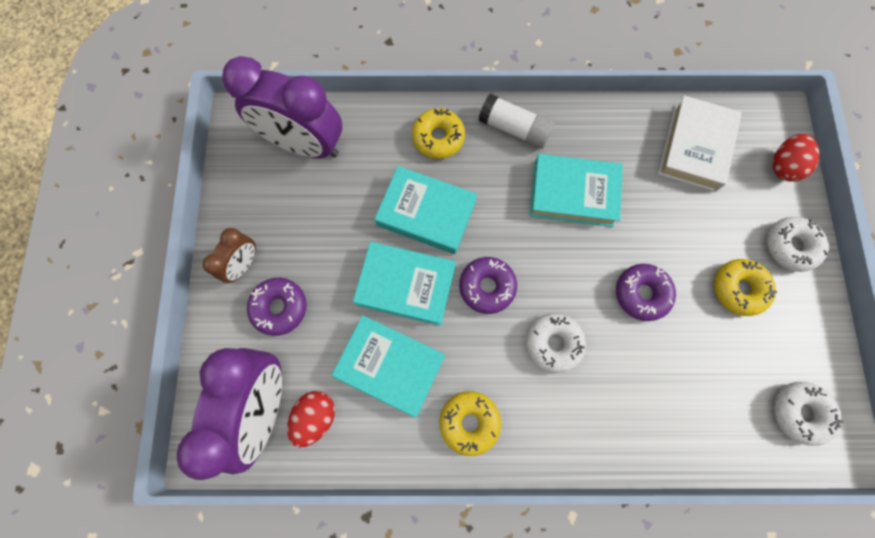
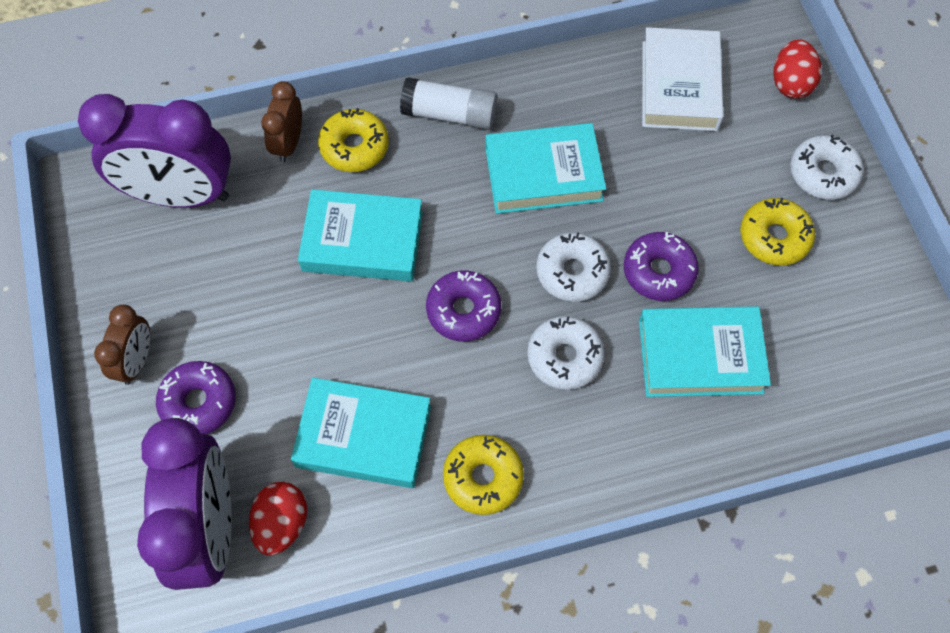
camera: 15 degrees left, 10 degrees down
turquoise book [353,242,456,326] -> turquoise book moved to [639,306,771,397]
white donut [774,382,843,446] -> white donut moved to [536,232,611,302]
none -> brown clock [261,81,302,163]

